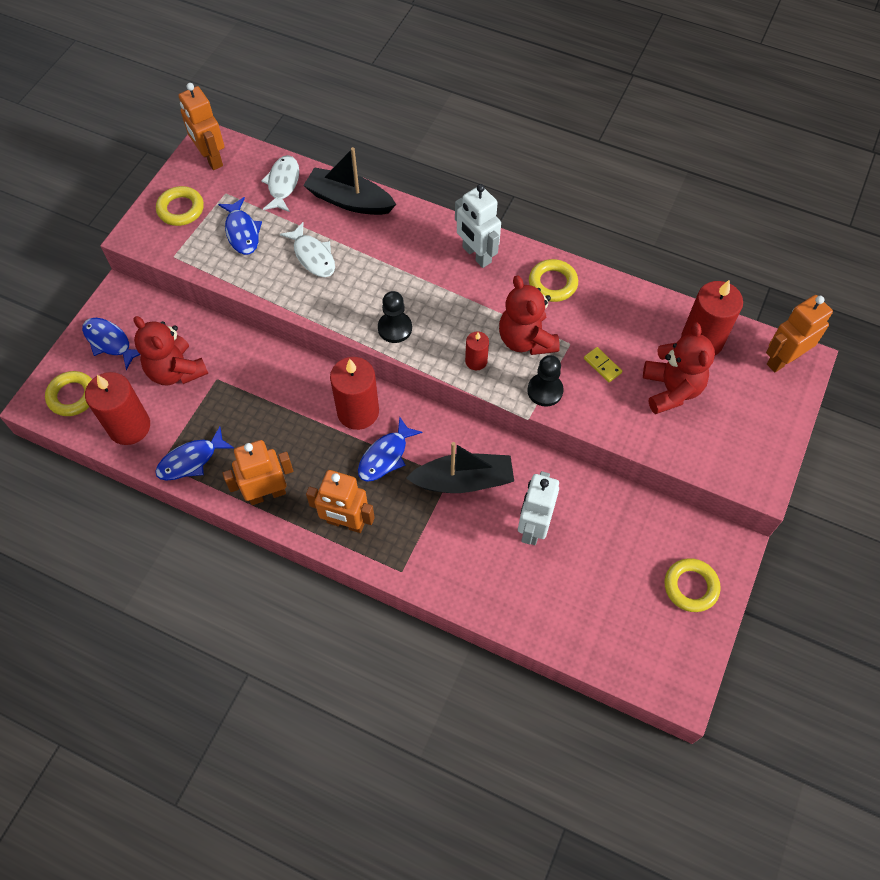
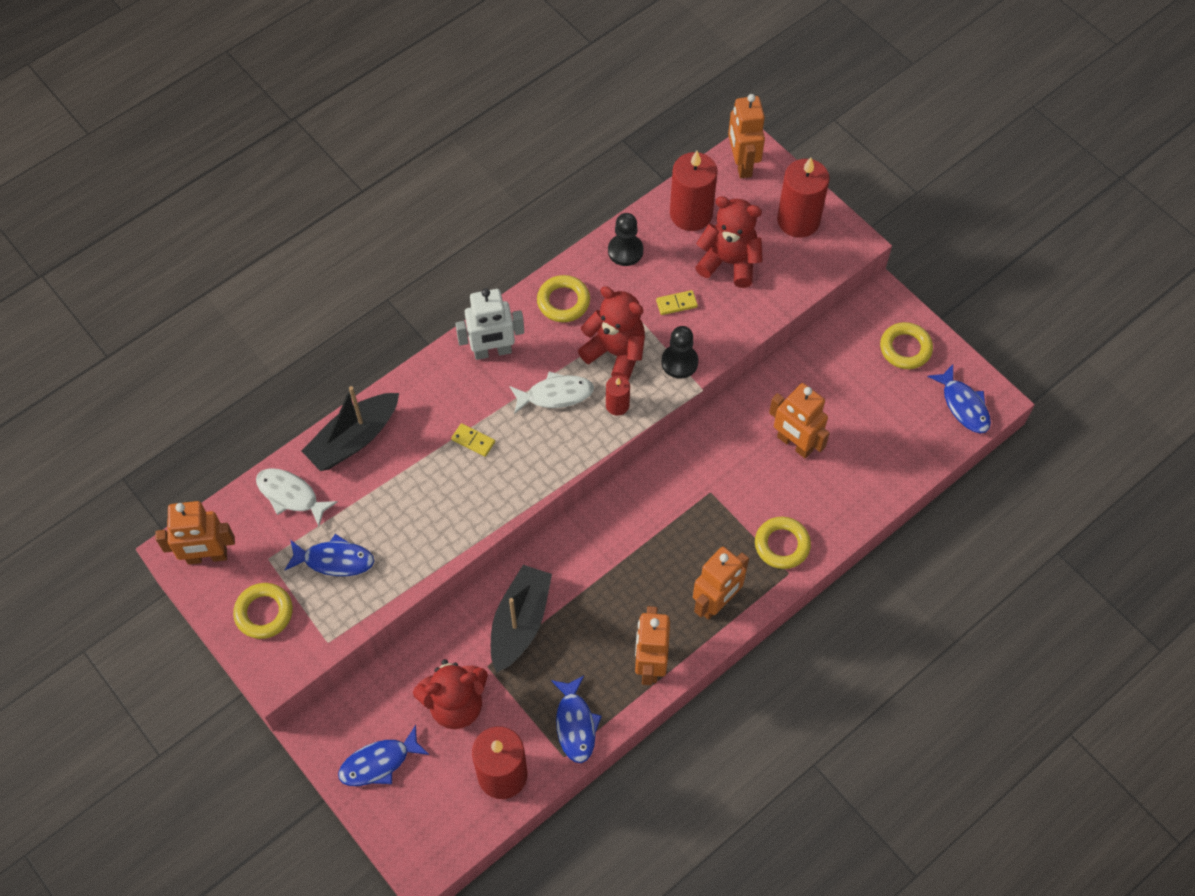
camera: 65 degrees left, 0 degrees up
yellow ring [45,371,92,416] -> yellow ring moved to [755,517,811,569]
white fish [280,222,335,277] -> white fish moved to [509,371,594,414]
red candle [330,357,379,430] -> red candle moved to [777,157,830,238]
blue fish [358,416,423,482] -> blue fish moved to [928,364,991,434]
black pawn [378,291,412,343] -> black pawn moved to [608,213,643,266]
black boat [406,442,514,493] -> black boat moved to [491,565,552,673]
red teddy bear [499,275,560,355] -> red teddy bear turned 150 degrees counterclockwise [578,286,645,381]
white robot [518,471,559,545] -> orange robot [769,383,830,459]
none -> yellow domino [451,423,495,457]

